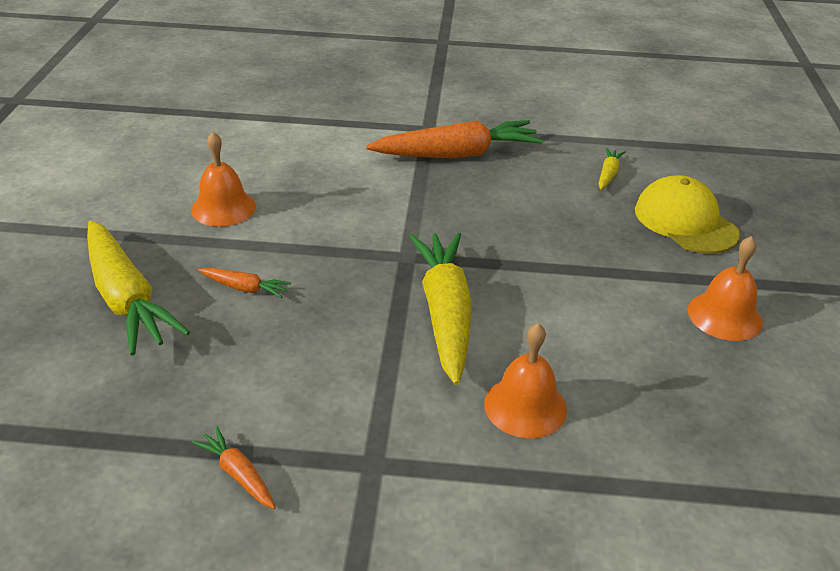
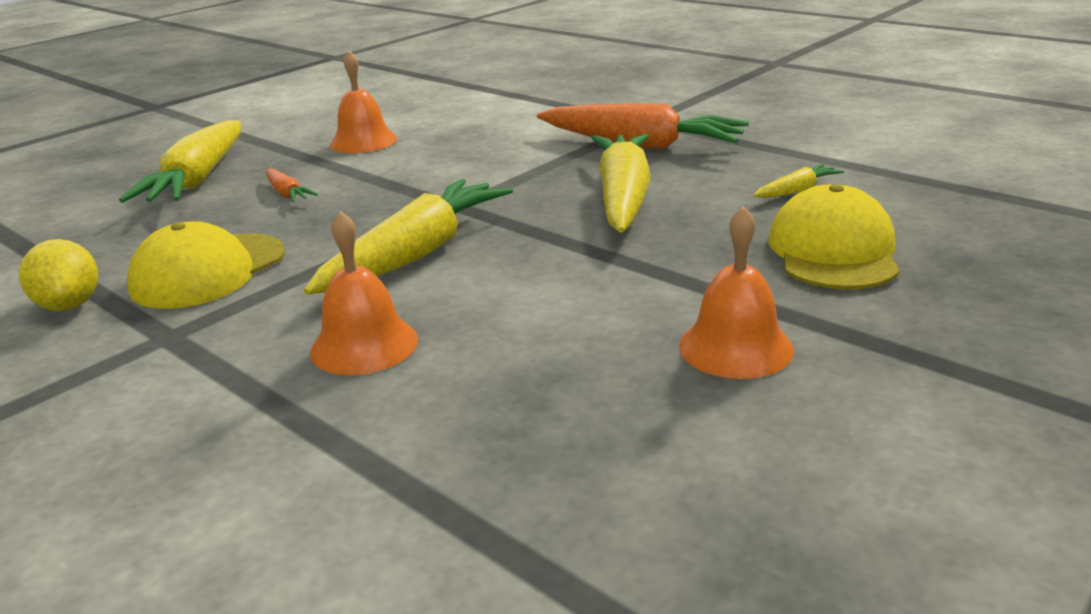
camera: 40 degrees right, 10 degrees down
orange carrot [192,427,276,509] -> yellow lemon [19,239,98,311]
none -> yellow cap [127,221,285,309]
none -> yellow carrot [592,134,651,233]

